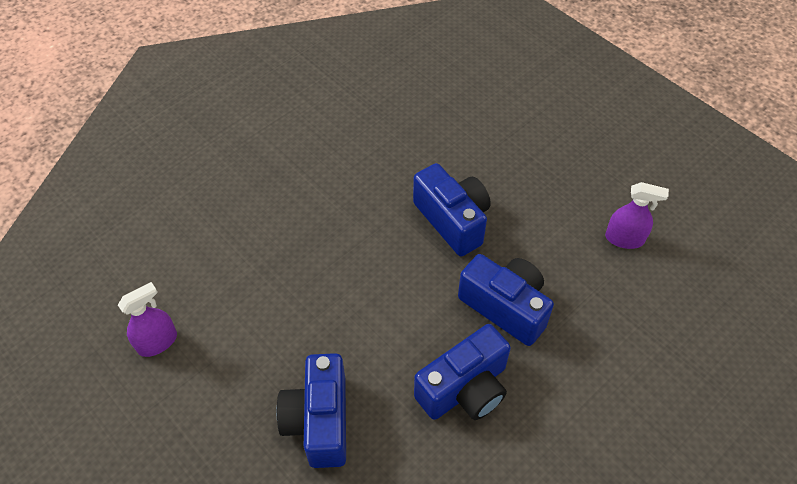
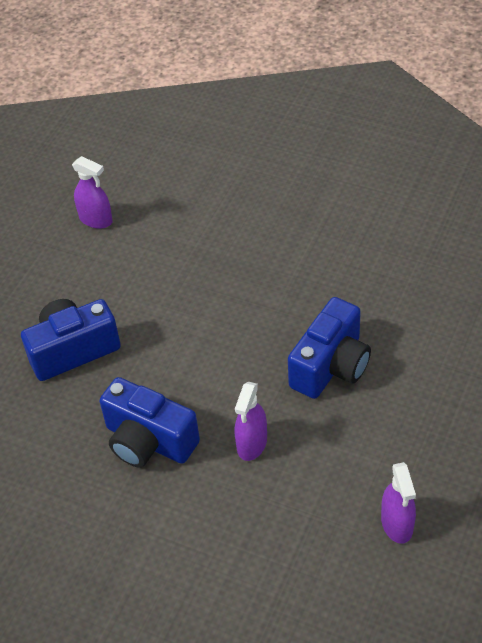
camera: 70 degrees right, 5 degrees down
blue camera [458,254,554,346] -> purple spray bottle [234,382,267,461]

